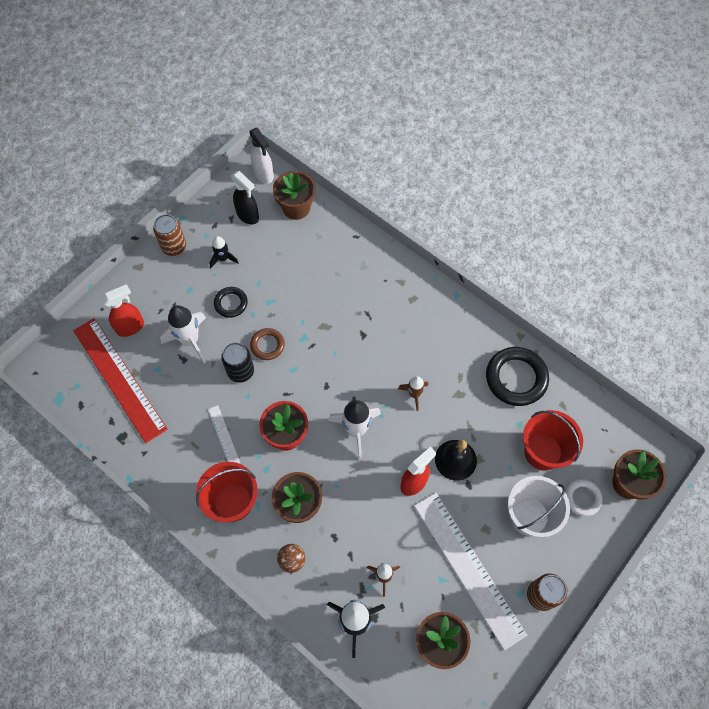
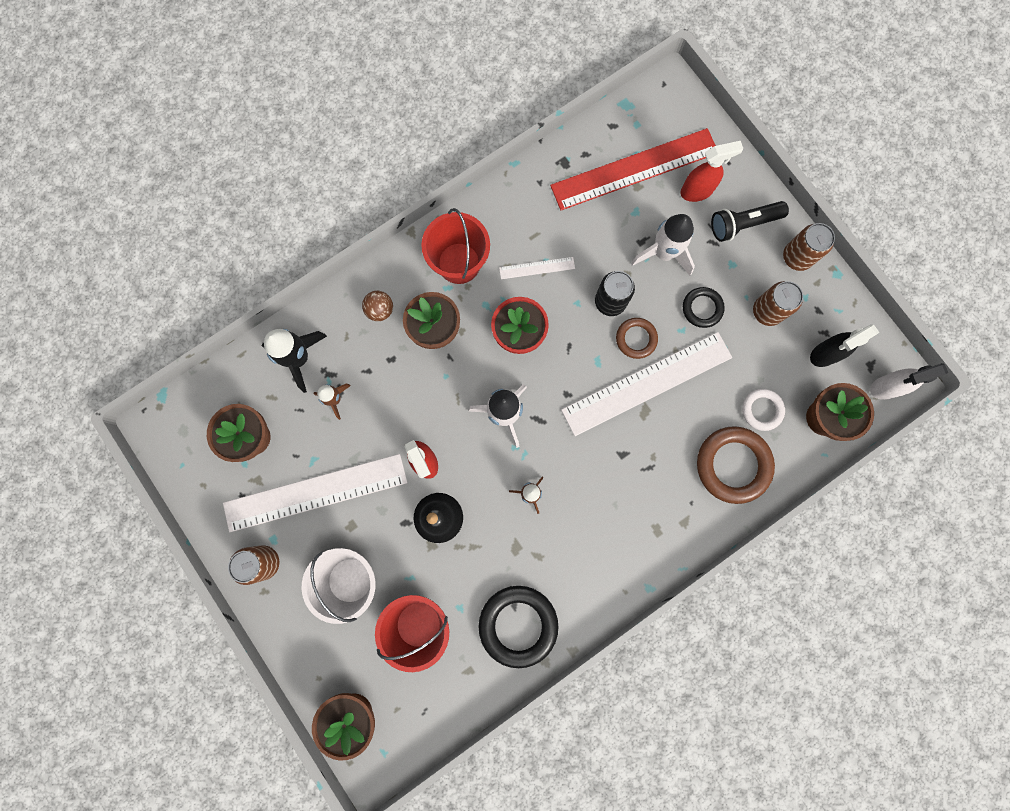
camera: 105 degrees right, 15 degrees up
red spray bottle [101,284,144,337] -> red spray bottle turned 90 degrees counterclockwise [680,141,743,202]
black rocket [209,236,239,268] -> brown can [753,281,803,326]
white ring [565,479,603,516] -> white ring moved to [742,389,785,431]
none -> white ruler [561,332,732,436]
none -> brown ring [697,426,775,504]
none -> black flashlight [711,201,789,242]

